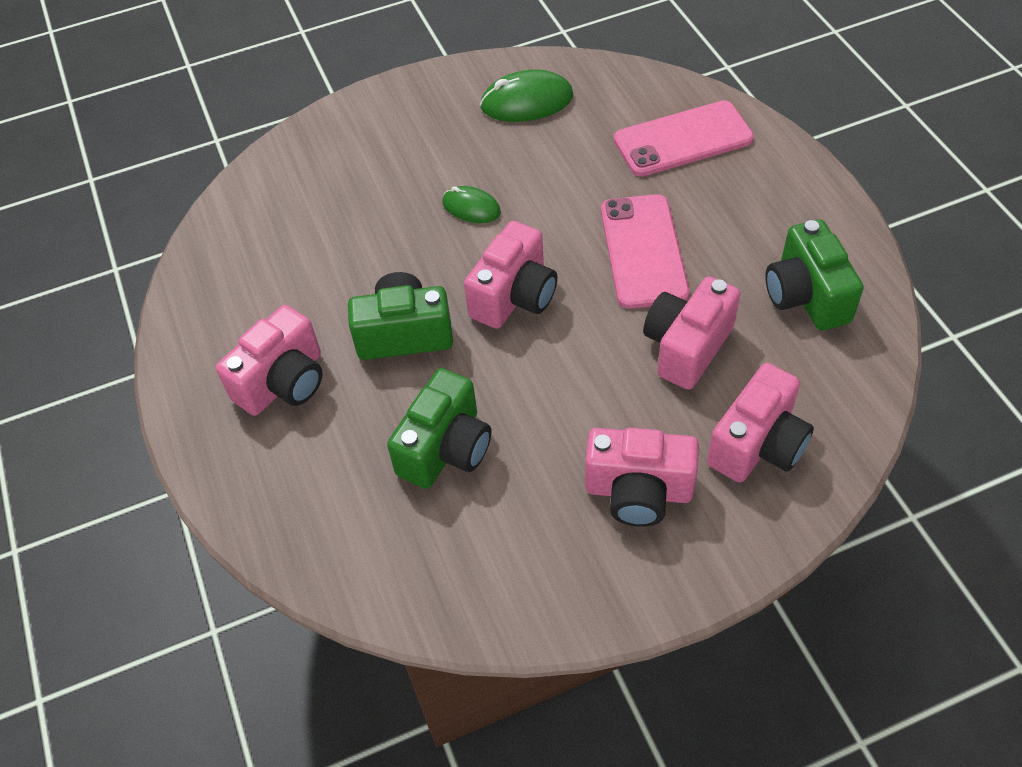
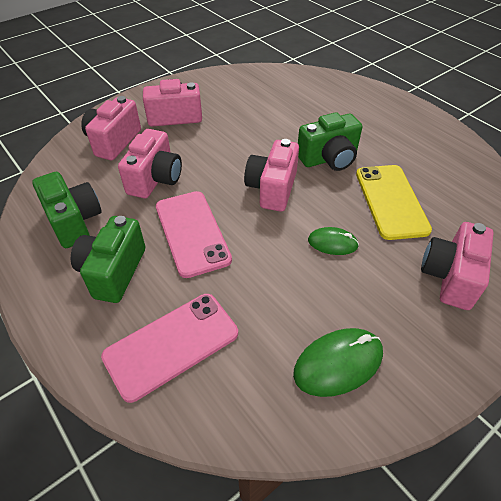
camera: 160 degrees right, 5 degrees down
pink camera [216,305,323,416] -> pink camera moved to [421,222,494,310]
green camera [387,368,491,489] -> green camera moved to [71,216,145,303]
none -> yellow phone [356,165,432,240]

